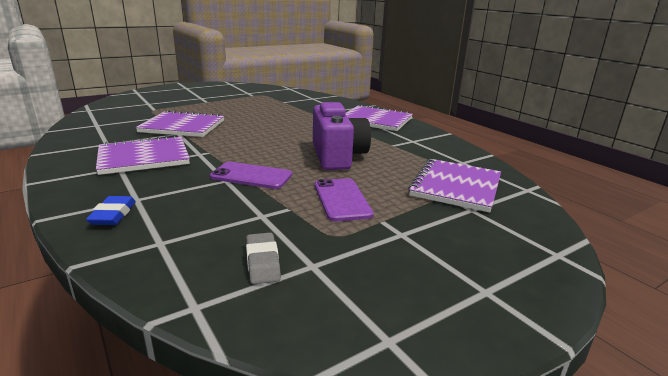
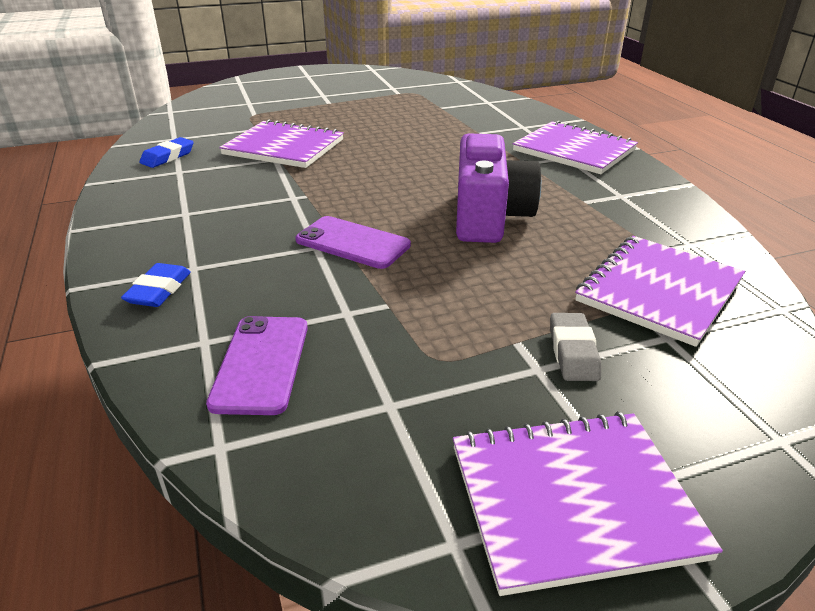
camera: 15 degrees right, 10 degrees up
purple notebook [96,135,190,175] -> purple notebook moved to [453,412,723,596]
grey eraser [246,233,281,284] -> grey eraser moved to [550,313,601,381]
purple phone [315,178,374,221] -> purple phone moved to [206,316,308,415]
none -> blue eraser [139,137,194,168]

